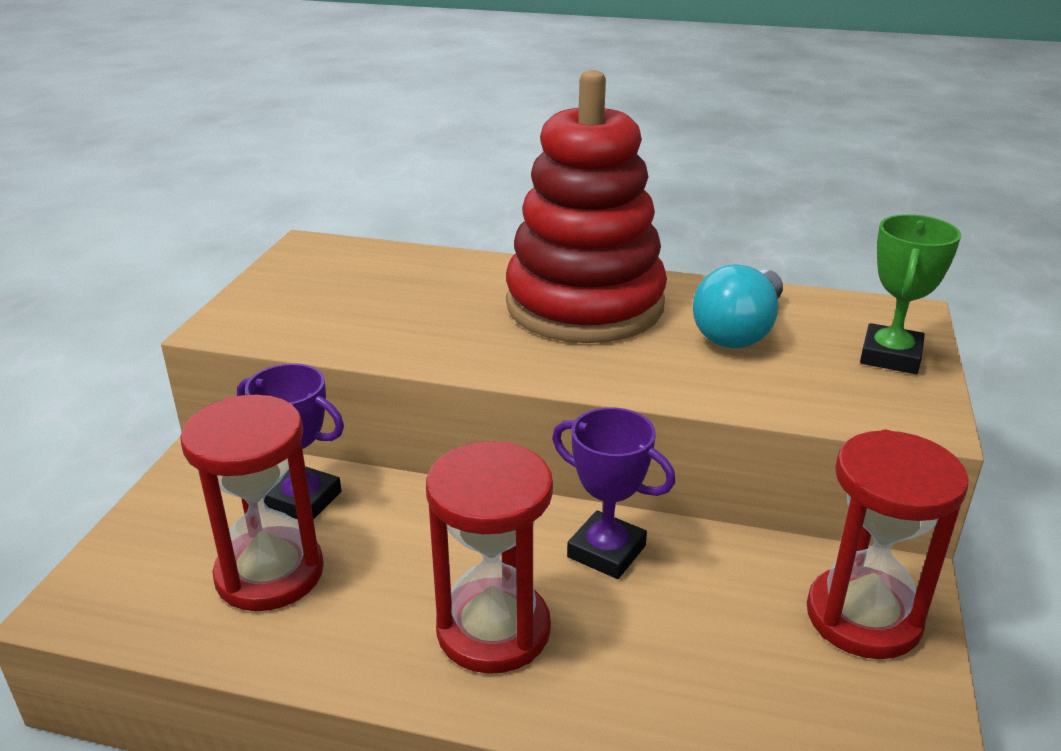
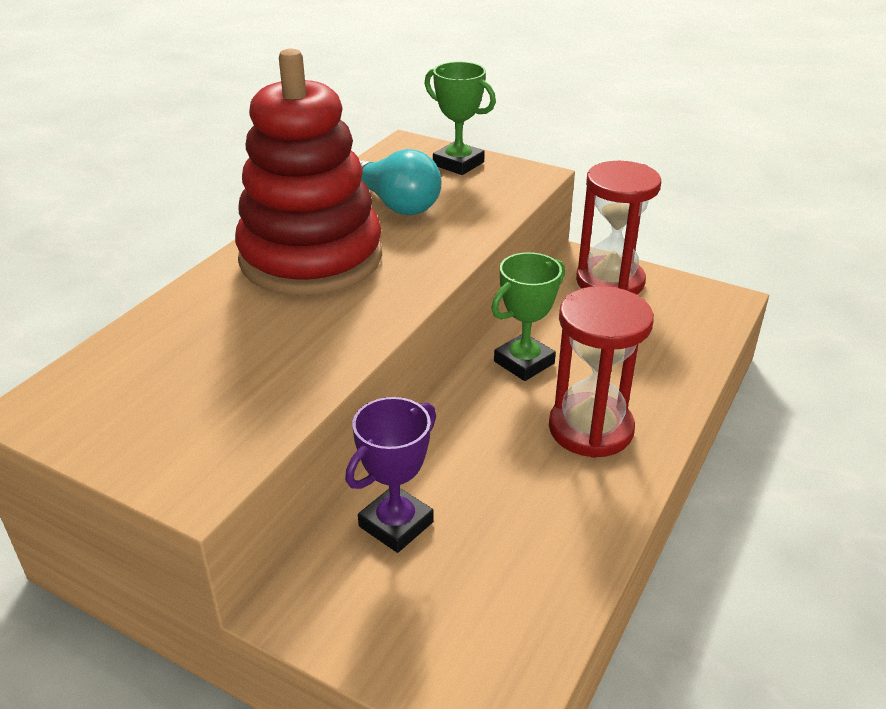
camera: 75 degrees left, 5 degrees up
red hourglass [180,395,324,611] -> none
purple trophy [552,407,675,579] -> green trophy [491,252,565,381]

